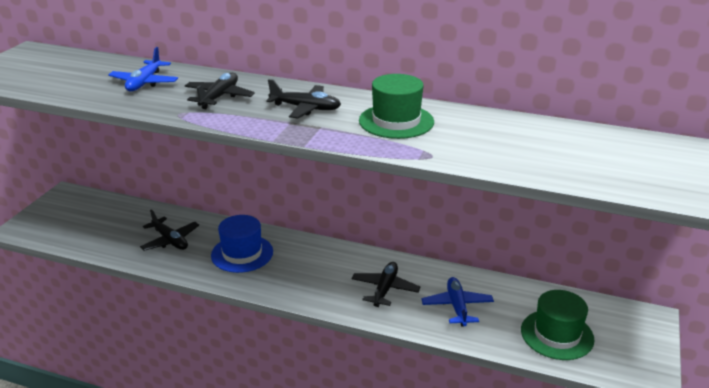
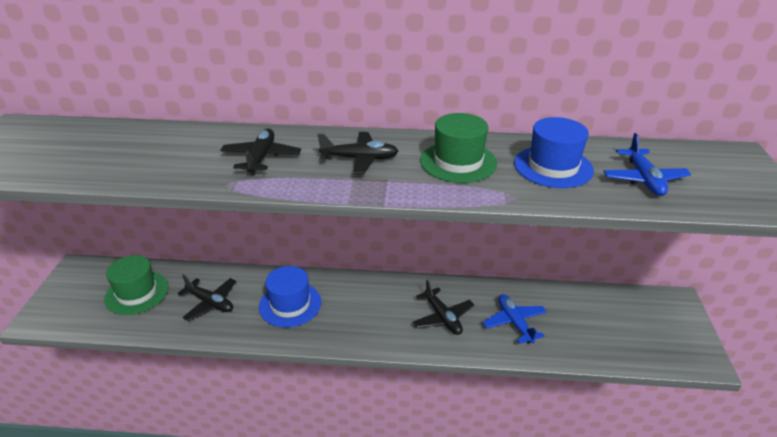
camera: 15 degrees left, 5 degrees up
blue plane [108,47,178,92] -> blue plane moved to [603,133,691,196]
black plane [351,262,420,307] -> black plane turned 150 degrees clockwise [413,280,474,335]
green hat [521,290,594,360] -> green hat moved to [104,255,169,315]
none -> blue hat [514,117,594,188]

